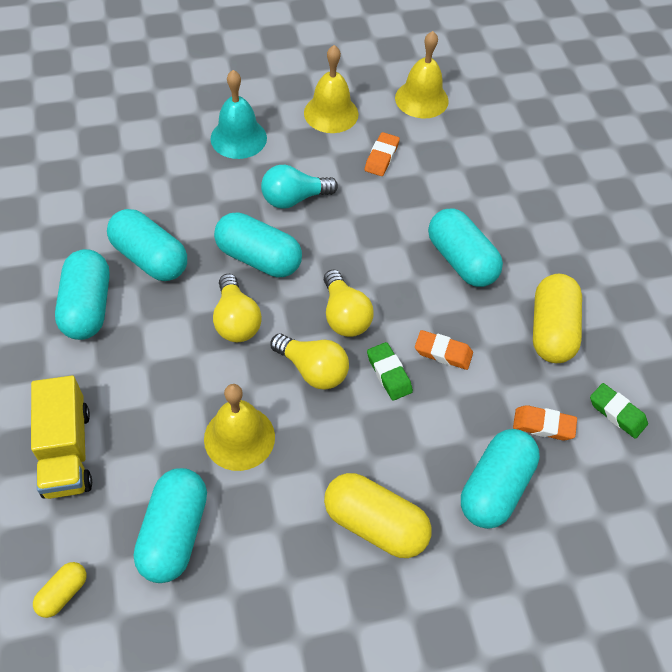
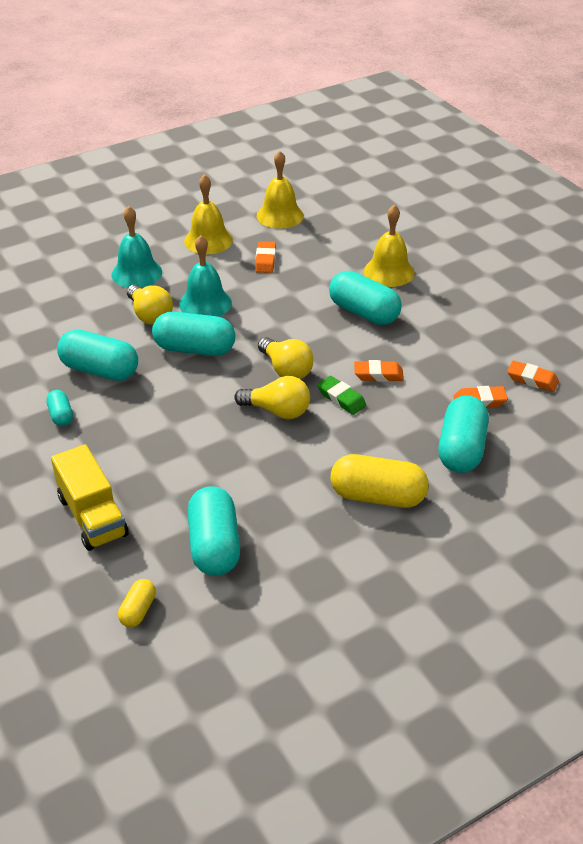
camera: 15 degrees left, 15 degrees down
turquoise capsule [55,249,110,340] -> turquoise capsule [46,390,73,426], size x0.51
yellow bell [204,384,275,471] -> yellow bell moved to [364,204,415,287]
yellow light bulb [213,274,262,342] -> yellow light bulb moved to [127,285,173,325]
turquoise light bulb [261,165,338,209] -> turquoise bell [179,235,232,317]
yellow capsule [533,274,582,363] -> none
green eraser [590,383,648,439] -> orange eraser [507,361,559,392]

